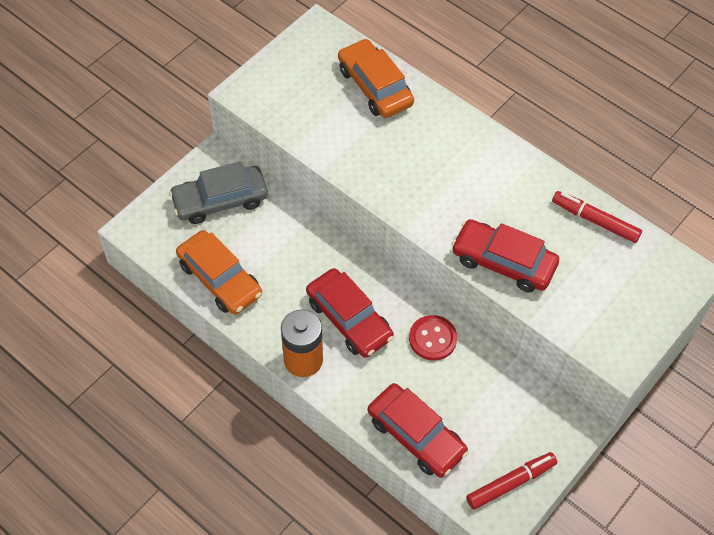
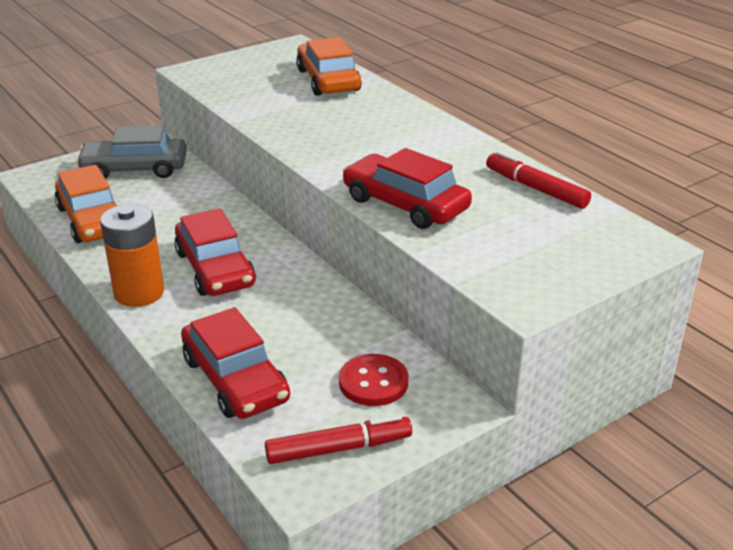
camera: 15 degrees right, 25 degrees down
red button [409,315,457,361] -> red button moved to [339,354,408,406]

